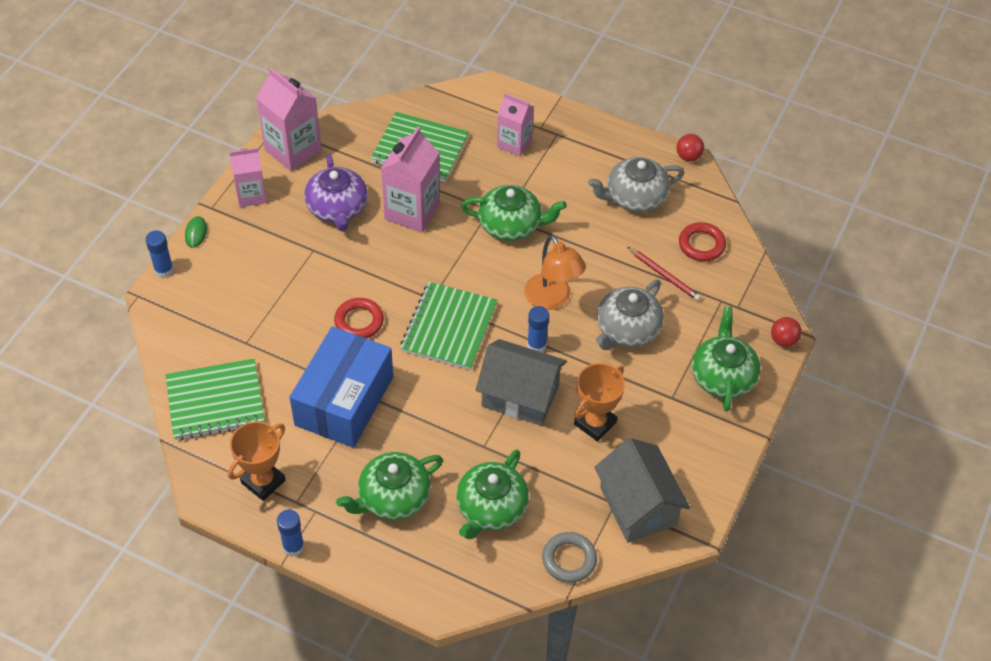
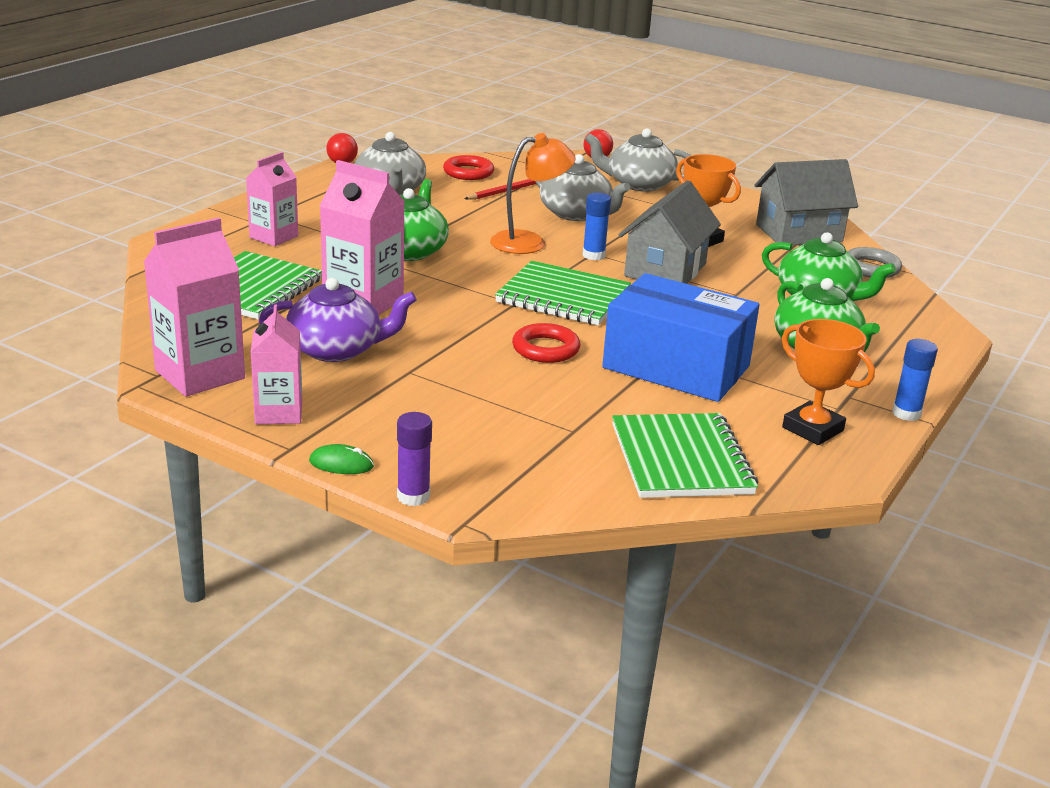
camera: 85 degrees left, 25 degrees down
blue glue stick [145,230,174,278] -> purple glue stick [397,412,432,506]
green teapot [692,306,761,412] -> grey teapot [585,128,692,192]

